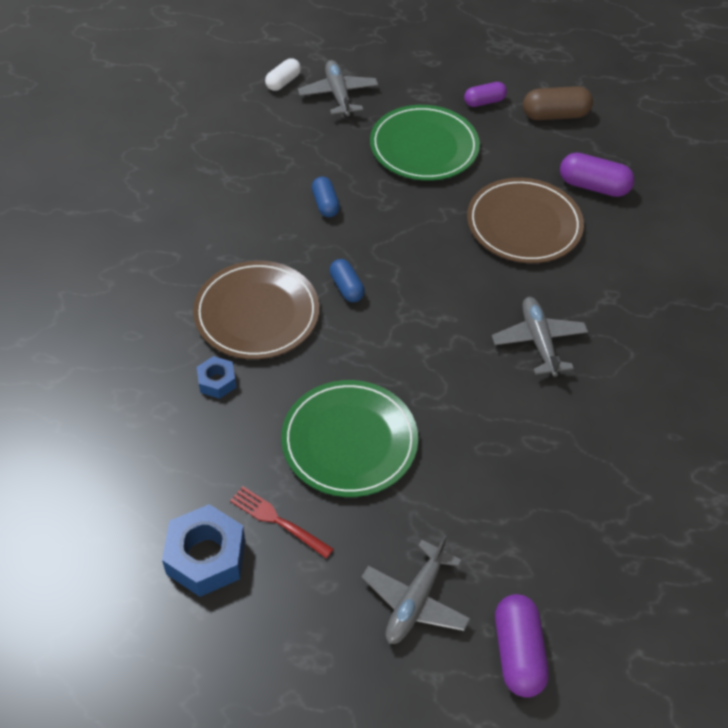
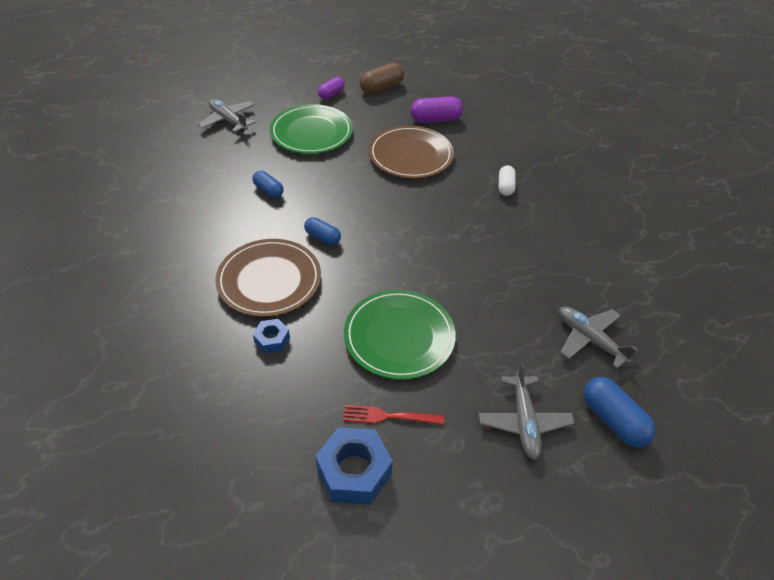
camera: 30 degrees left, 5 degrees down
white capsule [265,58,301,91] -> white capsule moved to [499,165,516,196]
grey plane [492,297,588,377] -> grey plane moved to [559,306,638,369]
purple capsule [495,594,549,698] -> blue capsule [584,377,656,447]

